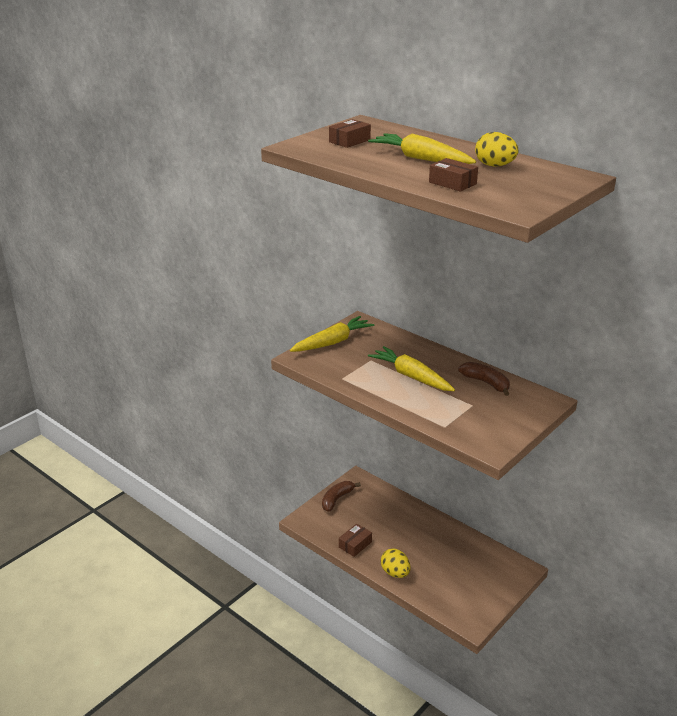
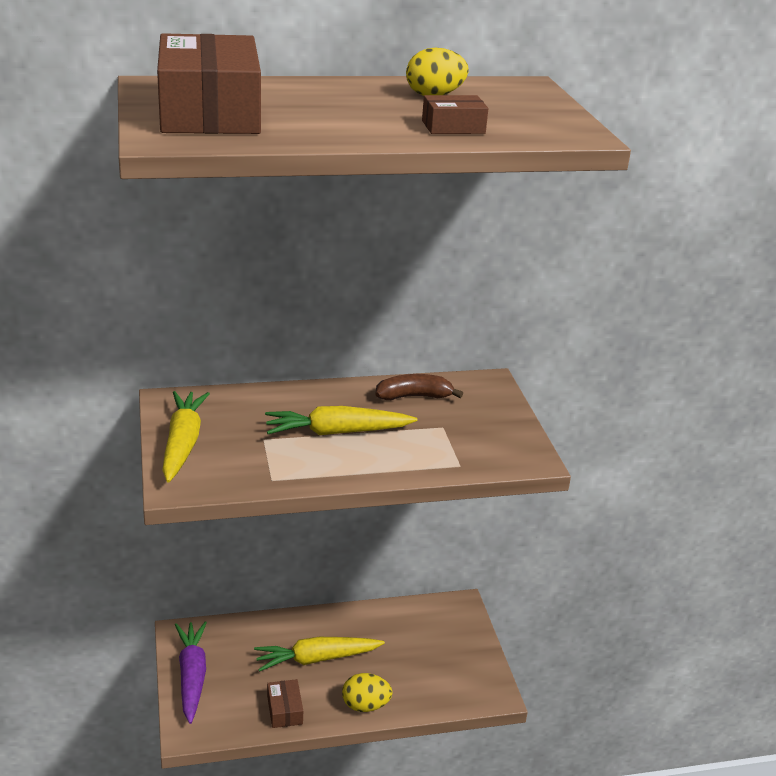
camera: 55 degrees left, 0 degrees up
brown banana [322,481,361,512] -> purple carrot [175,621,207,724]
brown box [329,119,371,148] -> brown box [157,33,261,134], size x2.29
yellow carrot [368,133,476,164] -> yellow carrot moved to [254,637,385,672]

